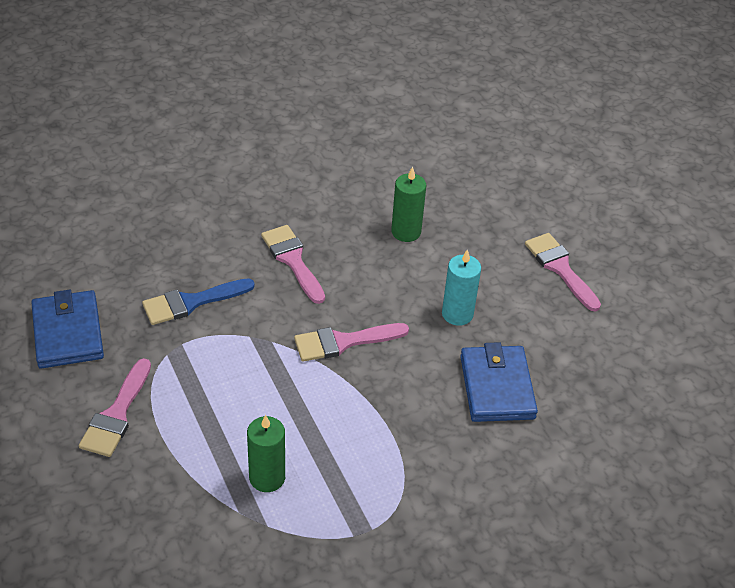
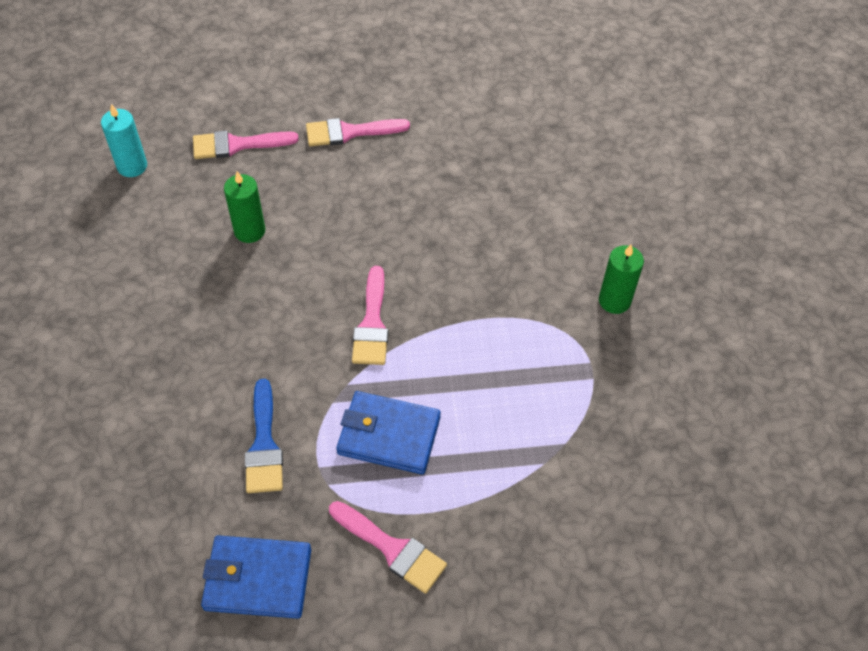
camera: 70 degrees left, 10 degrees up
green candle [247,415,285,492] -> green candle moved to [599,244,644,314]
pink brush [261,225,325,304] -> pink brush moved to [193,130,299,159]
turquoise candle [442,249,481,326] -> turquoise candle moved to [101,104,147,177]
blue wallet [460,342,538,422] -> blue wallet moved to [336,391,441,474]

